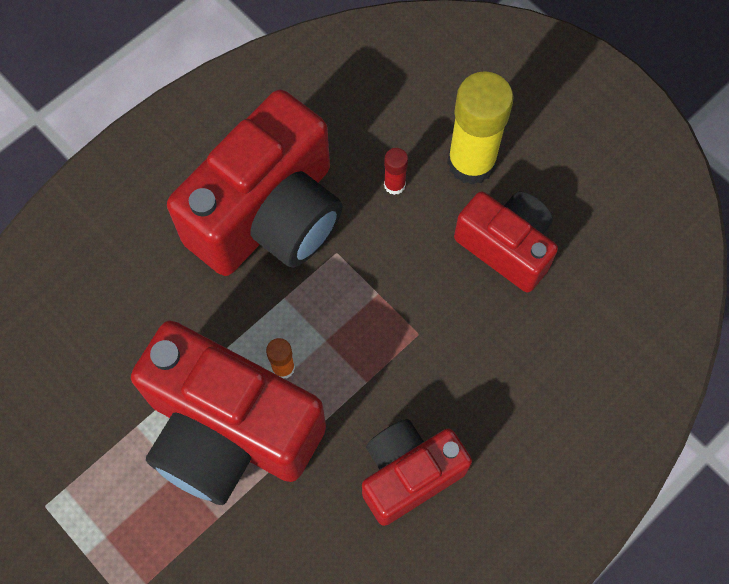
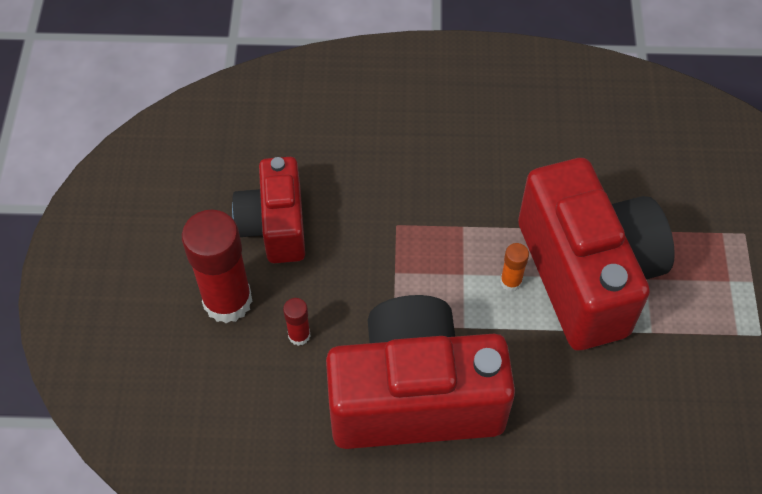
camera: 135 degrees left, 10 degrees down
red camera [362,419,472,526] -> none
yellow glue stick [447,71,514,185] -> red glue stick [182,209,252,323]

